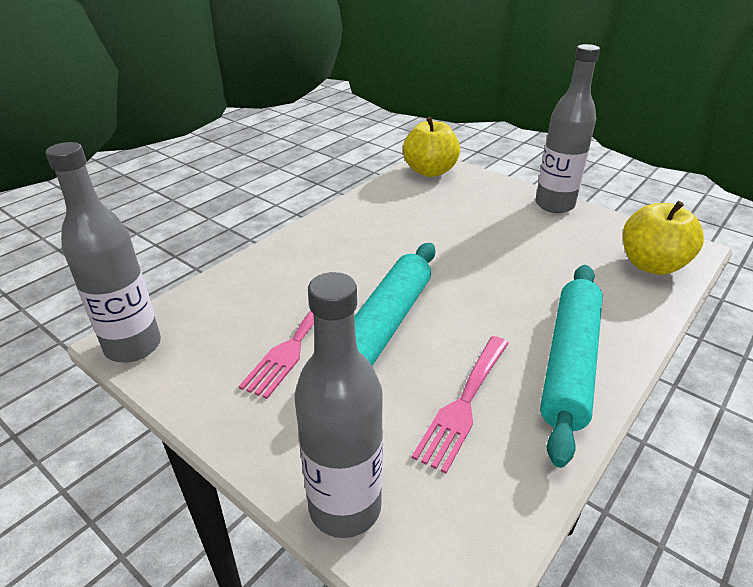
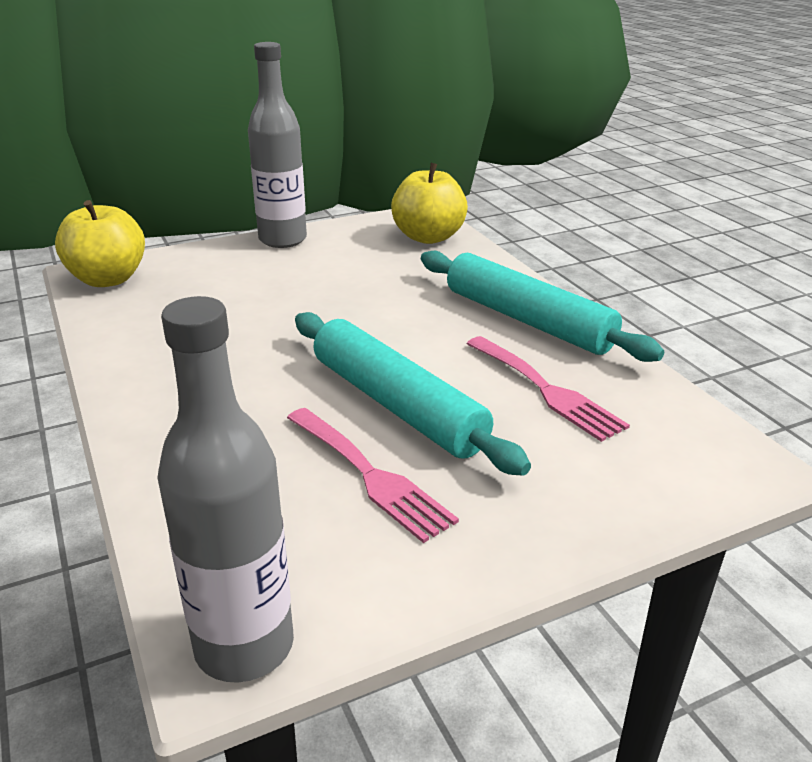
camera: 65 degrees left, 5 degrees down
grey bottle [295,272,383,538] -> none

